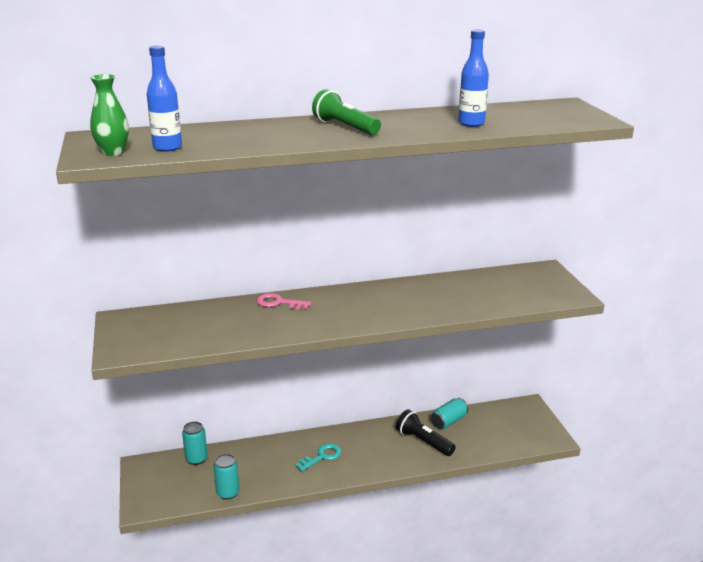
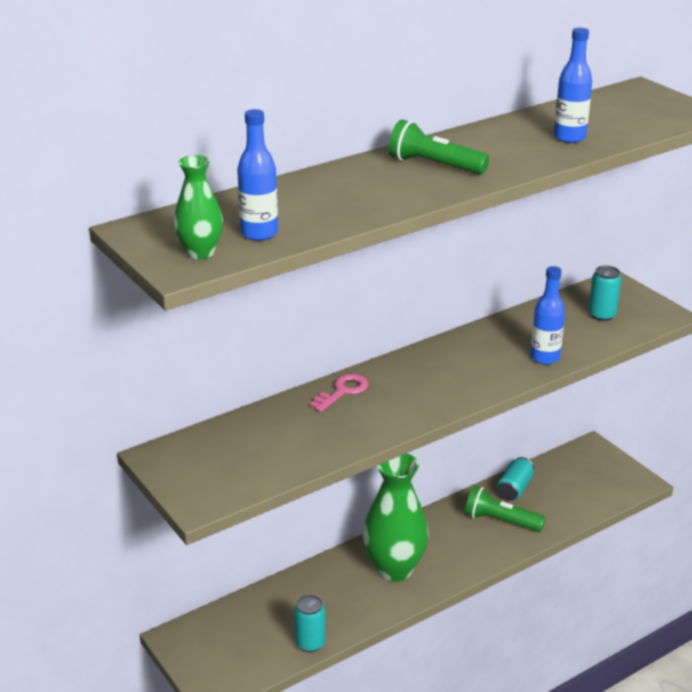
camera: 20 degrees left, 5 degrees up
turquoise can [182,422,208,465] -> turquoise can moved to [588,266,621,321]
pink key [256,293,312,309] -> pink key turned 135 degrees clockwise [310,374,368,412]
turquoise key [296,443,342,472] -> green vase [363,453,428,582]
black flashlight [396,409,456,456] -> green flashlight [465,486,545,532]
none -> blue bottle [530,266,565,365]

